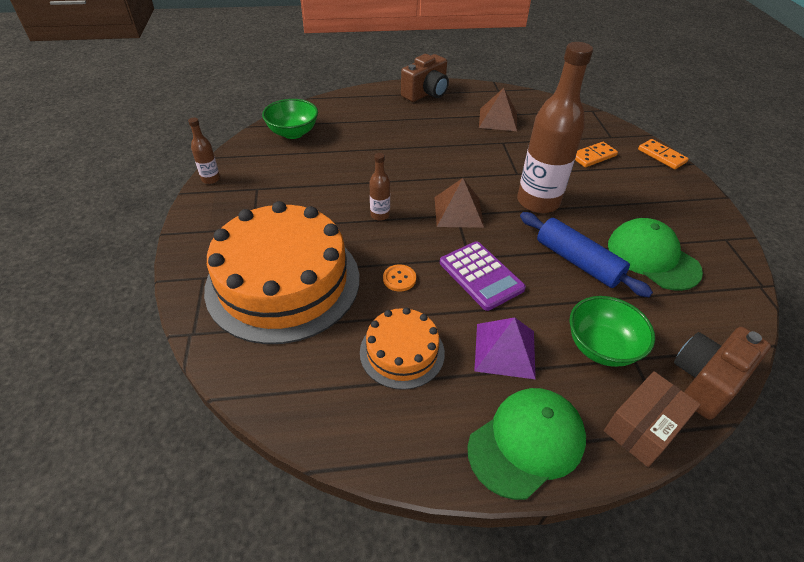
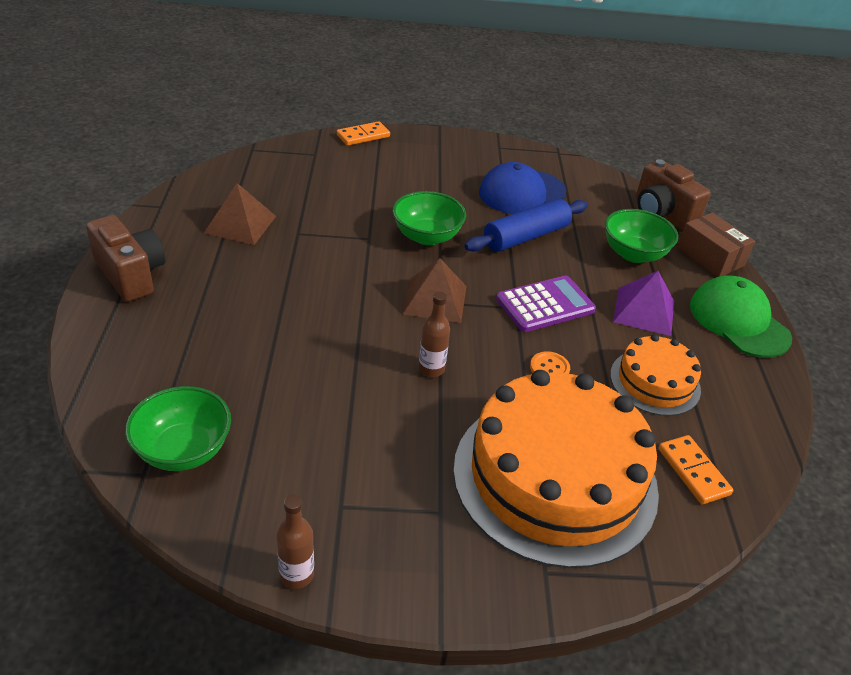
camera: 85 degrees left, 5 degrees down
brown bottle [517,42,593,213] -> green bowl [393,191,466,245]
orange domino [575,142,618,167] -> orange domino moved to [659,435,733,504]
green cap [608,218,703,291] -> blue cap [479,162,566,214]

